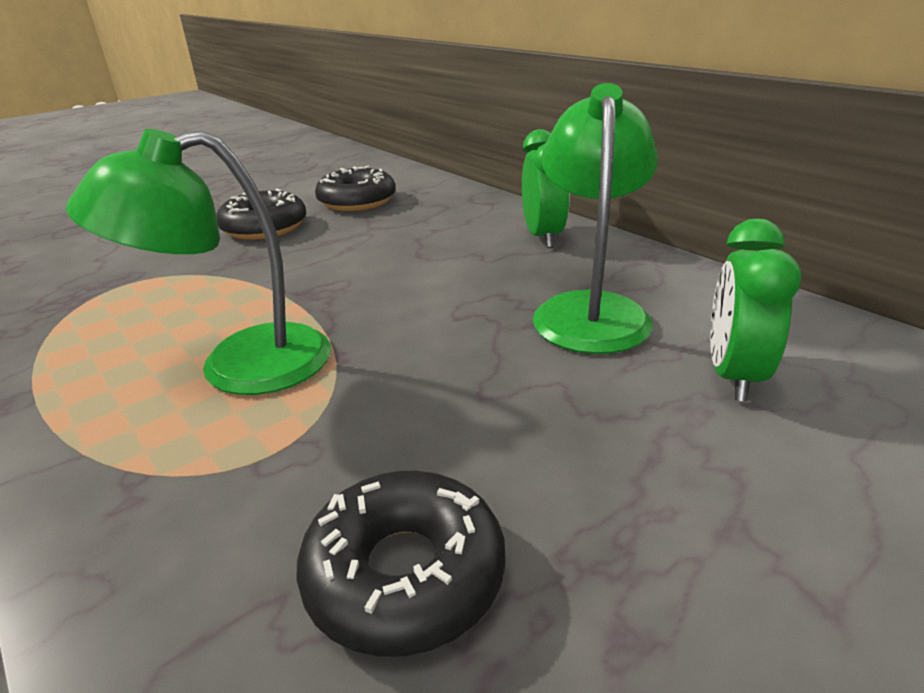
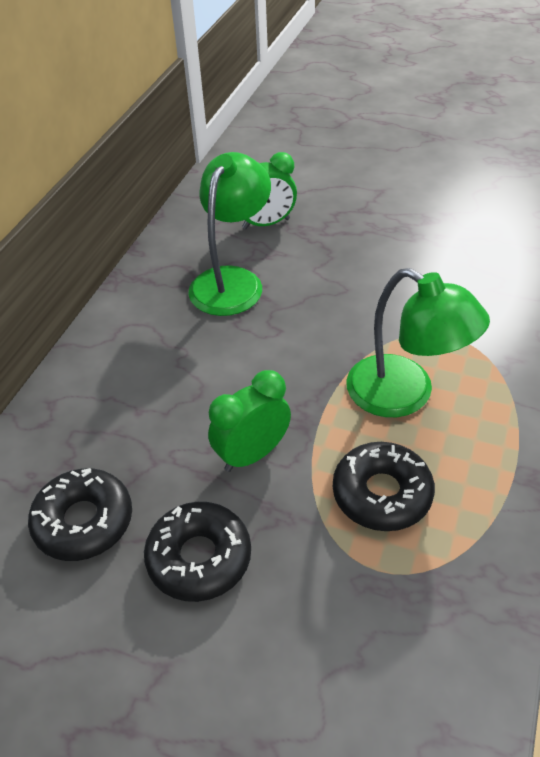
camera: 120 degrees left, 15 degrees up
black donut [297,471,505,657] -> black donut moved to [333,442,435,531]
green clock [522,129,570,248] -> green clock moved to [208,370,291,472]
green lamp [533,83,658,354] -> green lamp turned 135 degrees clockwise [188,152,271,316]

